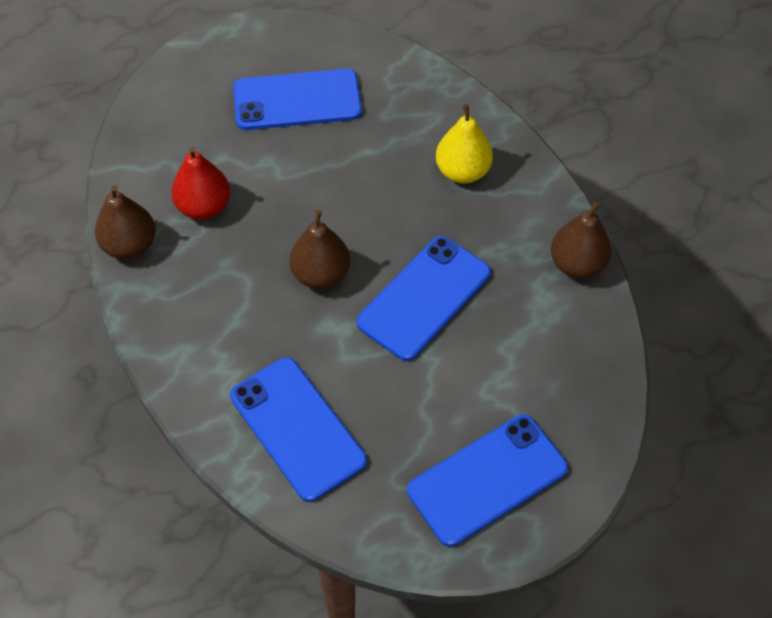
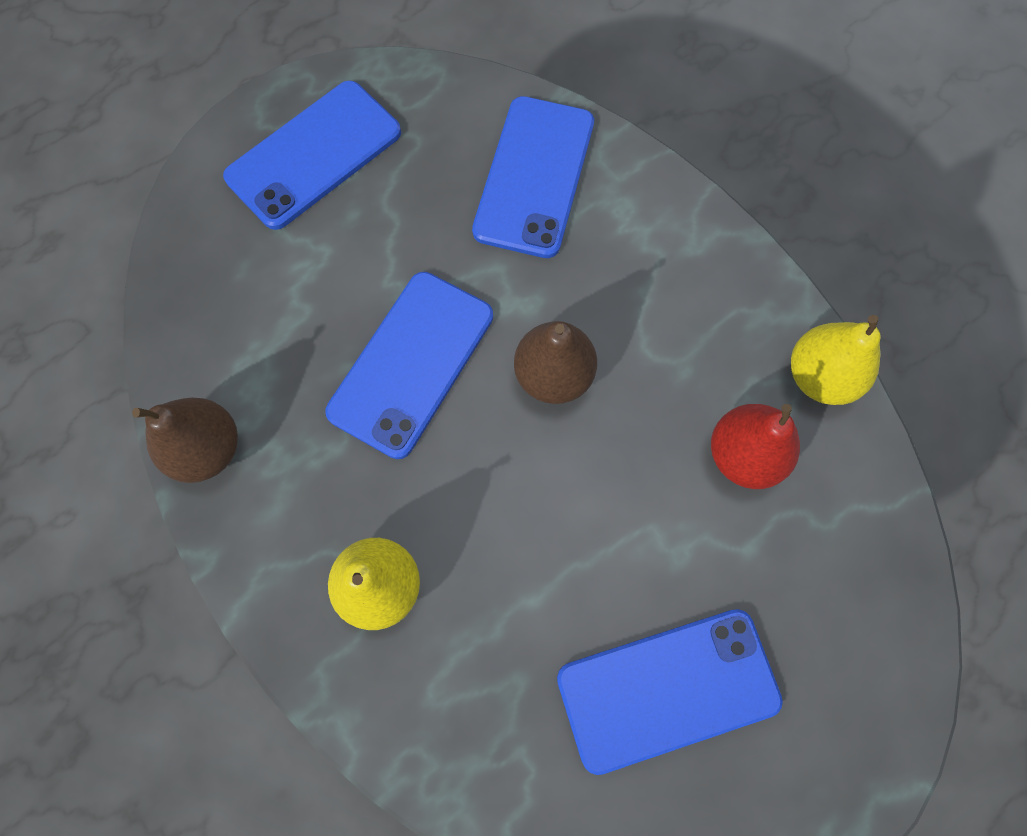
camera: 170 degrees right, 15 degrees up
brown pear [95,185,156,259] -> yellow pear [791,315,881,405]
blue phone [230,357,367,502] -> blue phone turned 60 degrees clockwise [472,96,594,258]

